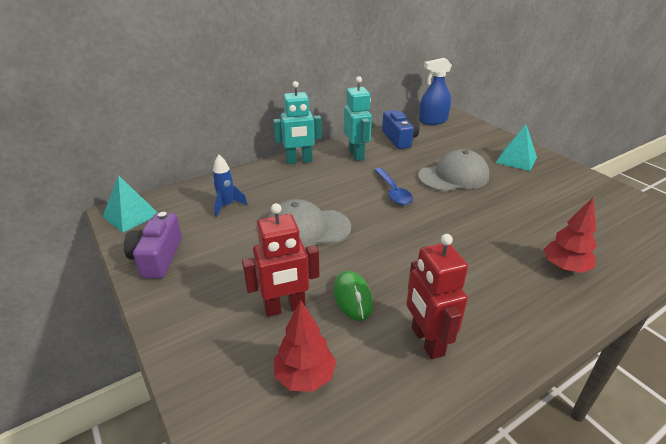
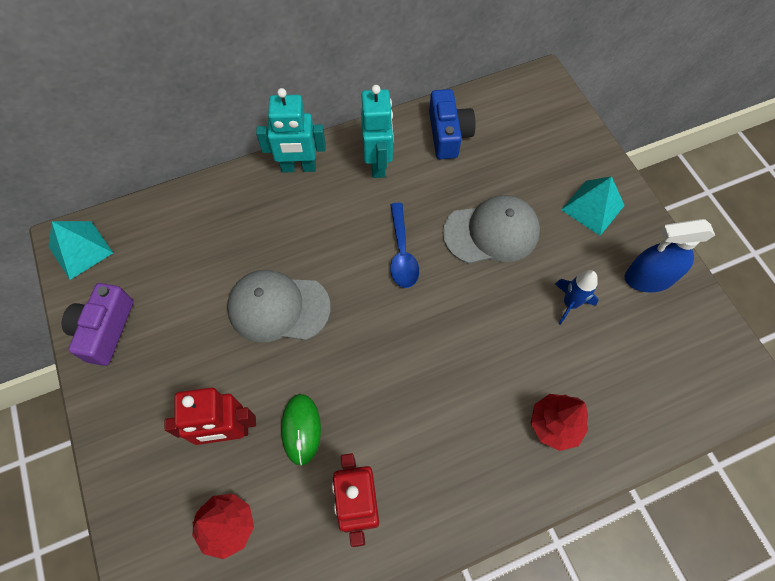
camera: 10 degrees right, 30 degrees up
blue rocket [212,155,247,217] -> blue rocket moved to [555,270,598,325]
blue spray bottle [419,58,452,125] -> blue spray bottle moved to [625,219,715,292]

